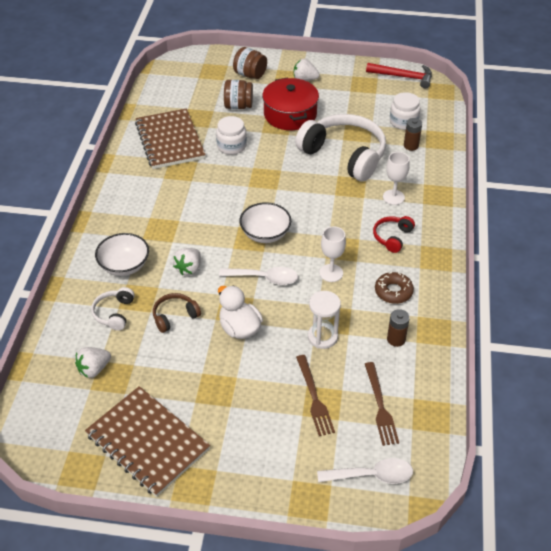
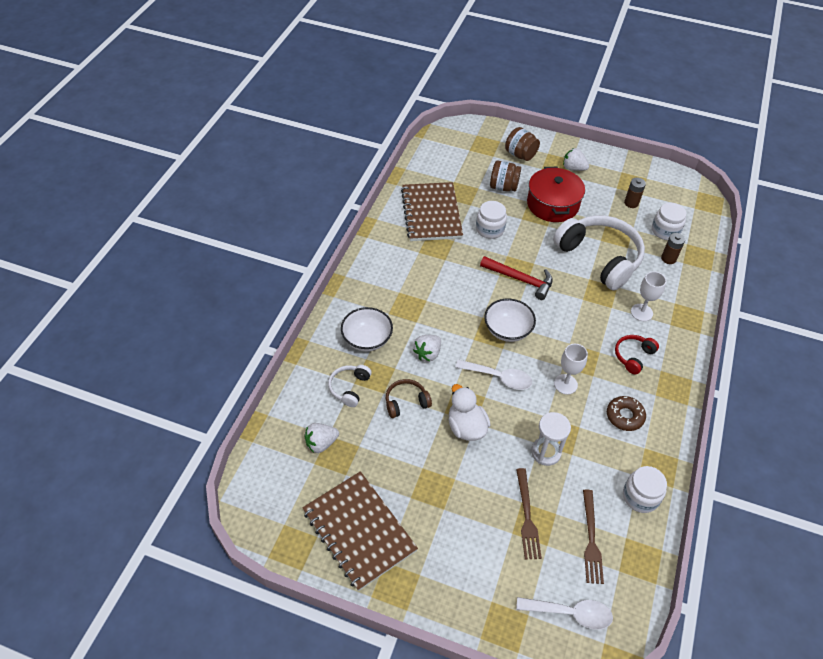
camera: 10 degrees right, 5 degrees up
red hammer [366,63,432,89] -> red hammer moved to [480,256,553,300]
brown battery [387,309,410,347] -> brown battery moved to [624,177,646,208]
none -> white jar [623,466,667,513]

